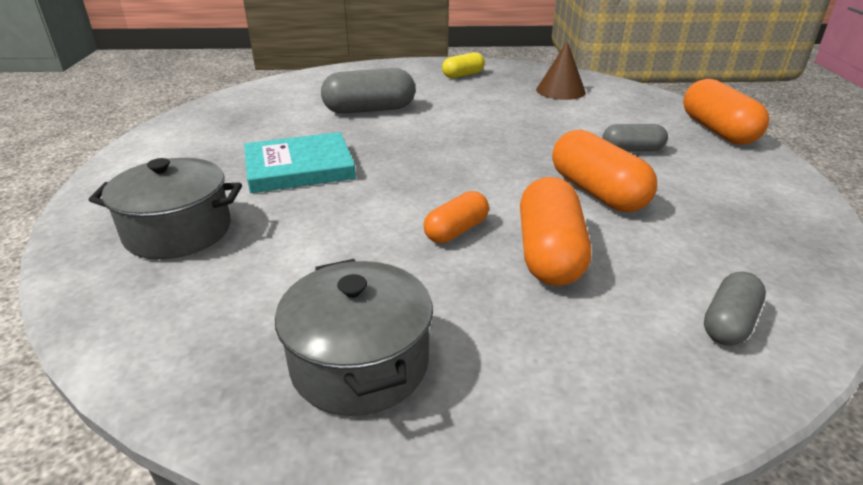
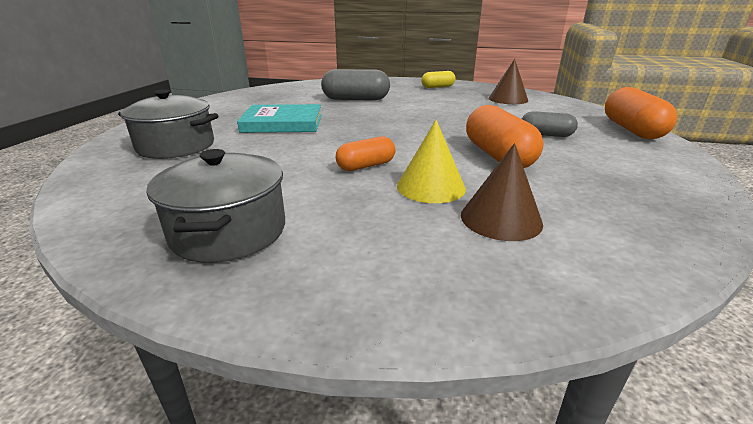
camera: 15 degrees right, 5 degrees down
orange capsule [520,177,591,286] -> yellow cone [397,120,466,203]
grey capsule [704,272,766,346] -> none
none -> brown cone [461,143,543,241]

